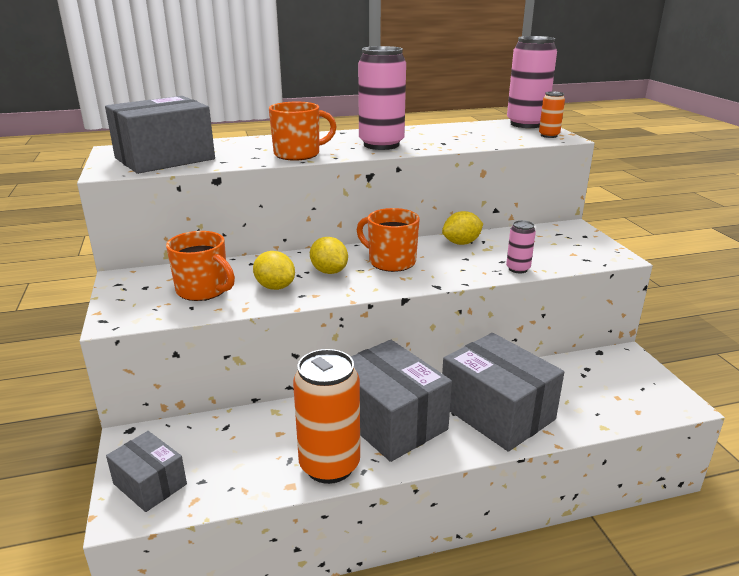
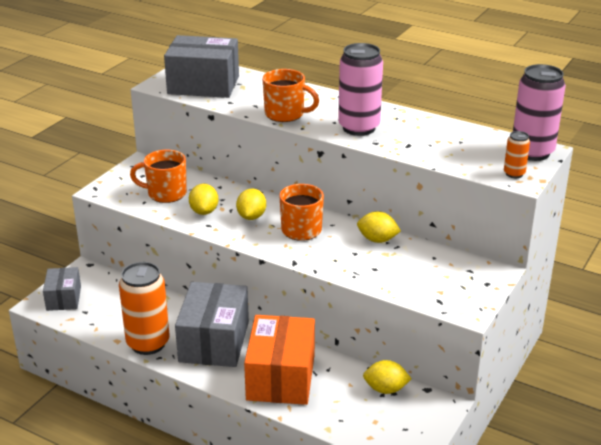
camera: 45 degrees right, 5 degrees up
orange mug [166,231,235,301] -> orange mug turned 105 degrees clockwise [130,150,187,203]
grey box [442,333,564,451] -> orange box [244,315,315,405]
pink can [506,220,536,273] -> none
none -> yellow lemon [363,360,412,394]

